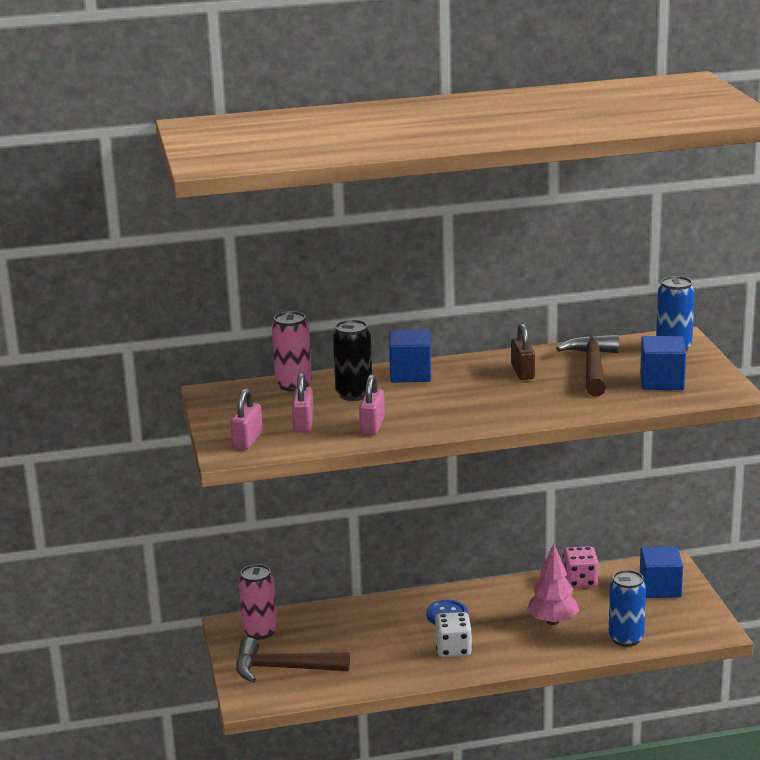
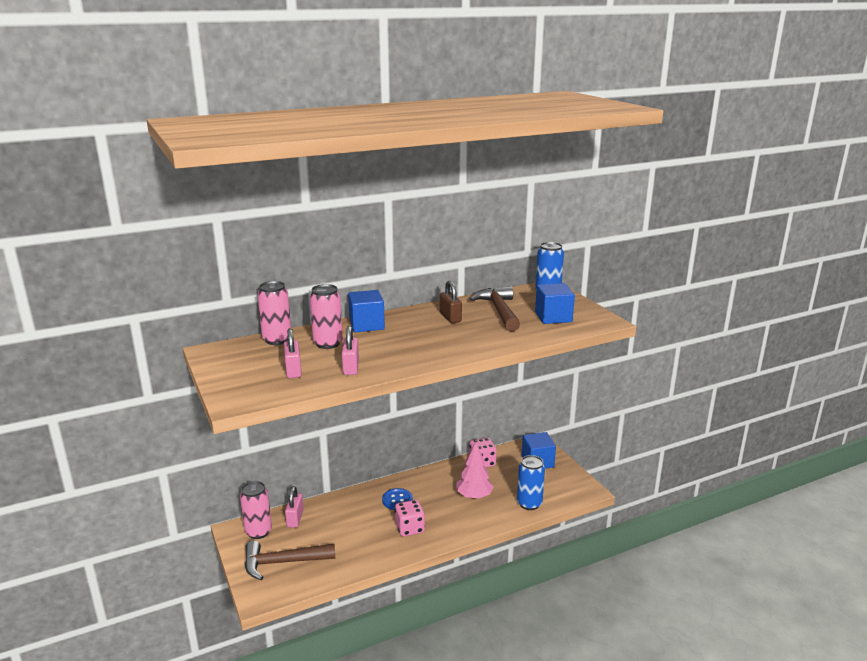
camera: 15 degrees left, 0 degrees up
pink padlock [230,388,263,450] -> pink padlock moved to [285,486,304,528]
black can [333,320,372,401] -> pink can [310,284,343,349]
white dice [434,612,472,657] -> pink dice [395,500,425,536]

